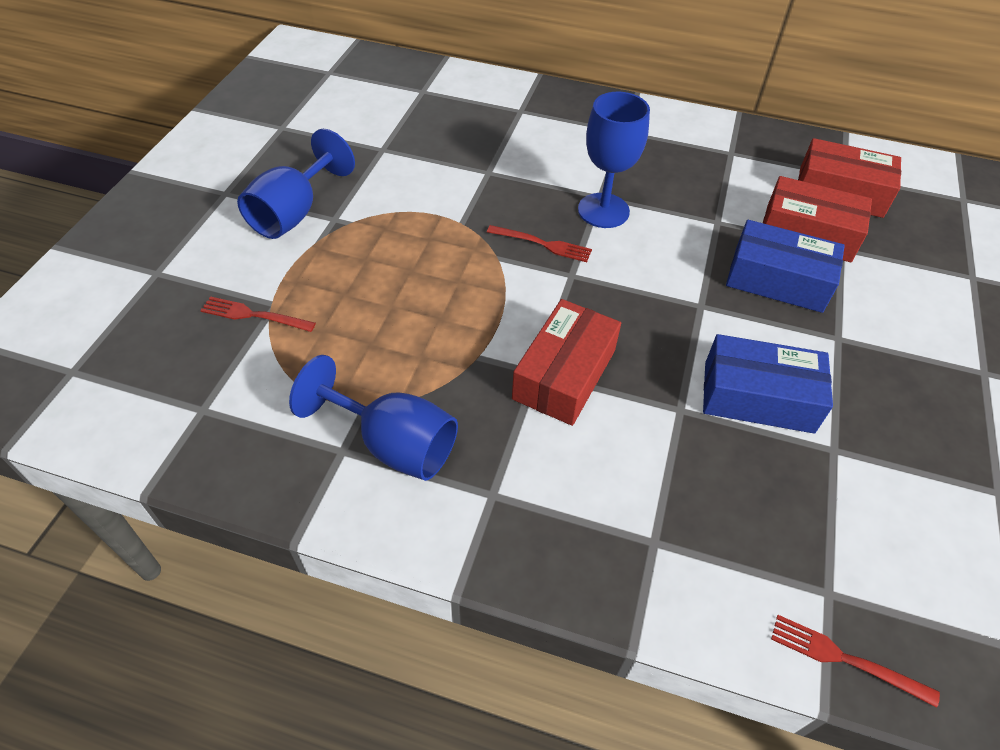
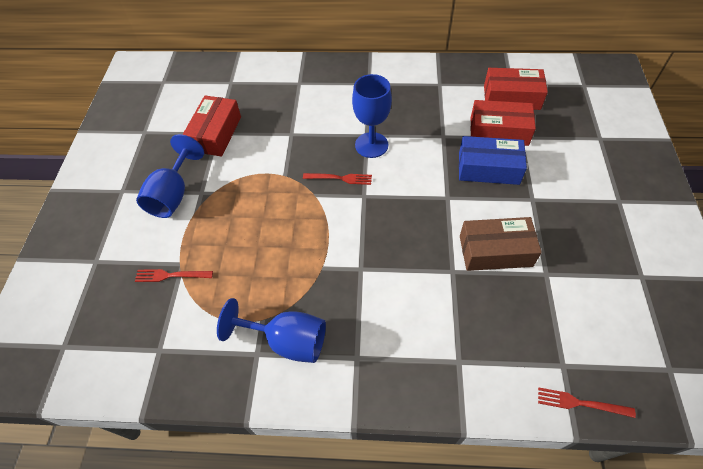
camera: 10 degrees left, 5 degrees up
red box [512,299,621,426] -> red box moved to [183,96,241,157]
blue box [703,334,833,433] -> brown box [460,217,542,271]

